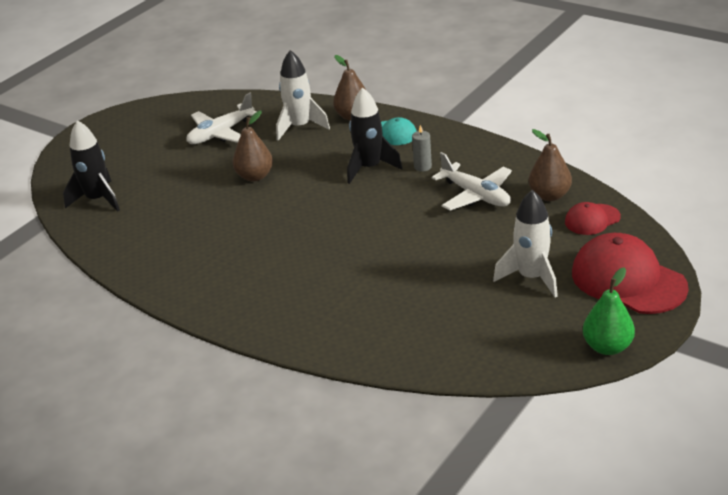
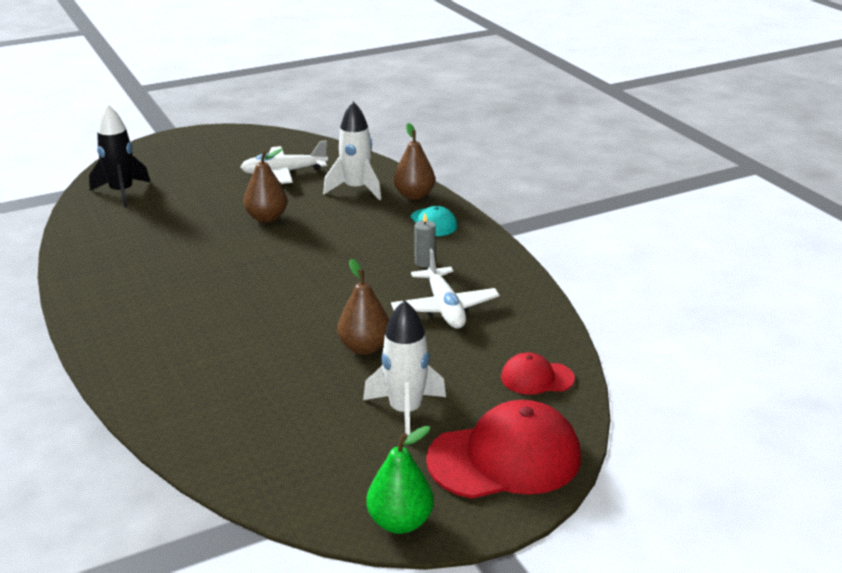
camera: 25 degrees right, 5 degrees down
black rocket [347,87,403,184] -> none
brown pear [529,129,572,201] -> brown pear moved to [337,259,389,355]
red cap [572,233,689,314] -> red cap turned 90 degrees clockwise [426,400,581,499]

